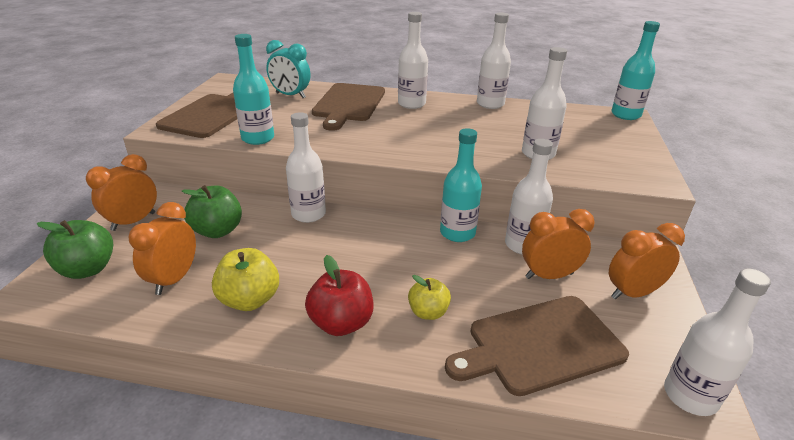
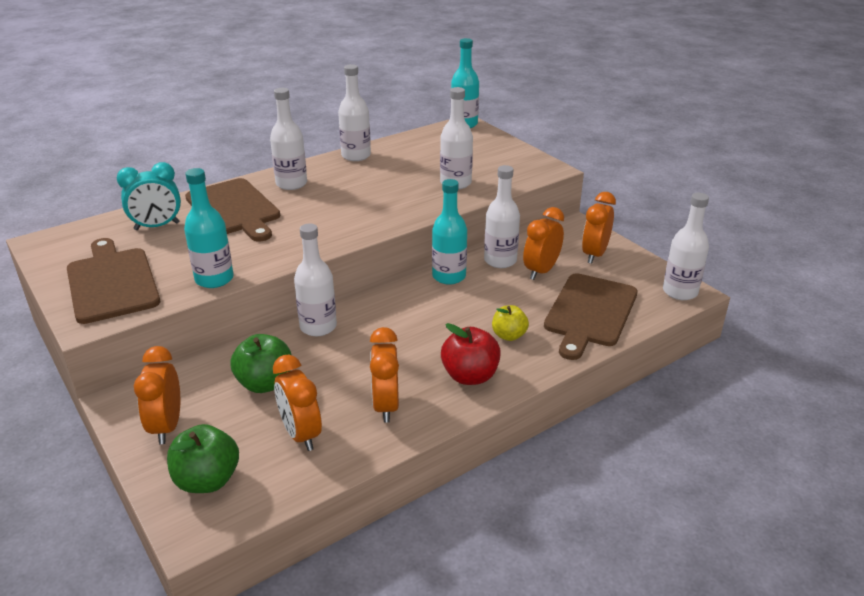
camera: 45 degrees left, 0 degrees up
yellow apple [212,248,279,311] -> orange clock [370,327,399,423]

